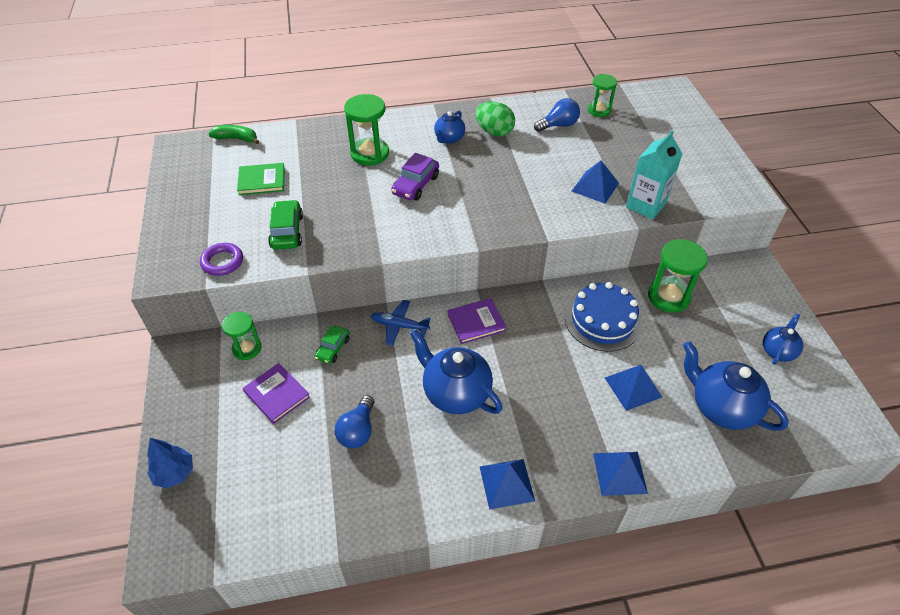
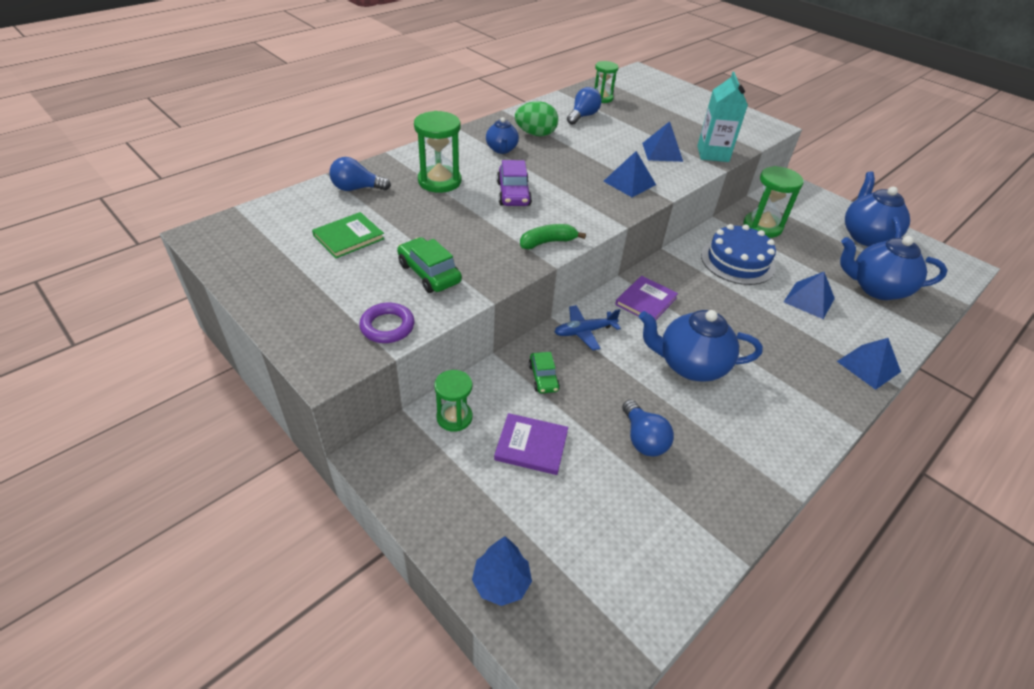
camera: 35 degrees left, 5 degrees down
green banana [208,125,259,144] -> green banana moved to [520,224,586,249]
blue pyramid [480,459,535,509] -> blue pyramid moved to [603,151,656,197]
blue teapot [763,313,803,365] -> blue teapot [845,172,910,246], size x1.77
none -> blue light bulb [329,157,391,191]

